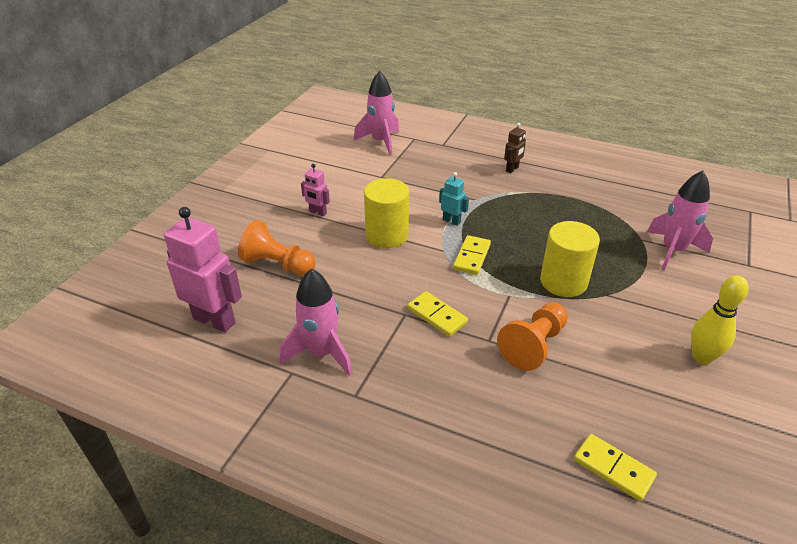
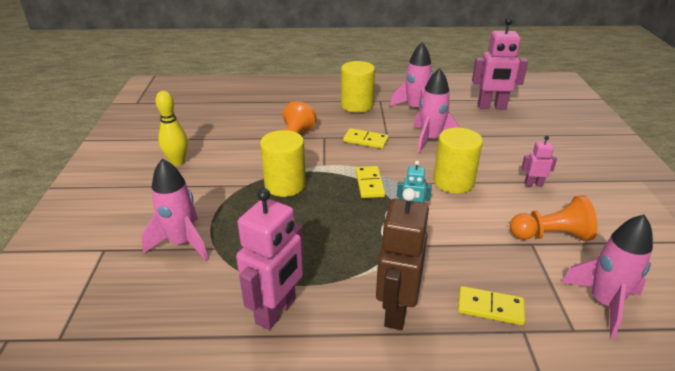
camera: 155 degrees right, 5 degrees down
orange pawn [238,220,316,276] -> orange pawn moved to [510,195,597,241]
brown robot [504,123,526,173] -> brown robot [376,188,429,330], size x2.01
yellow domino [574,434,657,501] -> yellow domino moved to [458,286,525,325]
none -> pink robot [236,188,304,330]
none -> yellow cylinder [341,61,375,113]
none -> pink rocket [413,68,460,153]

